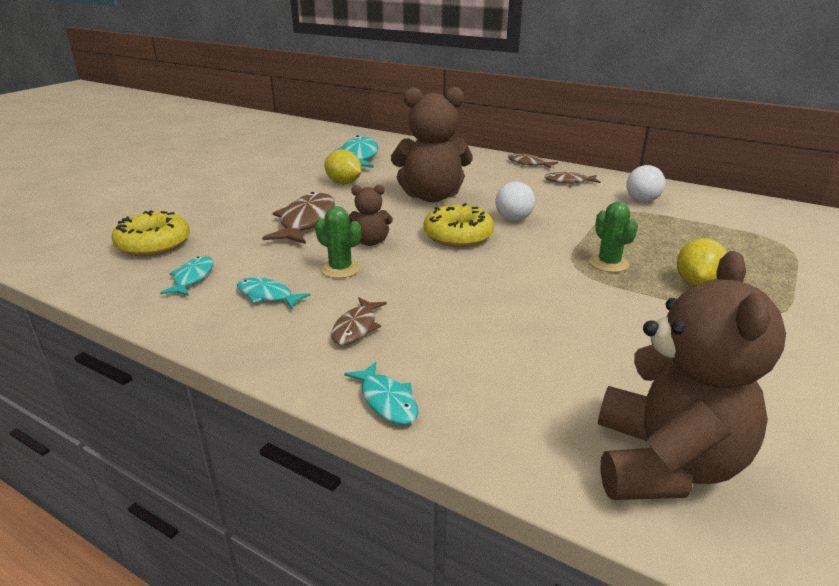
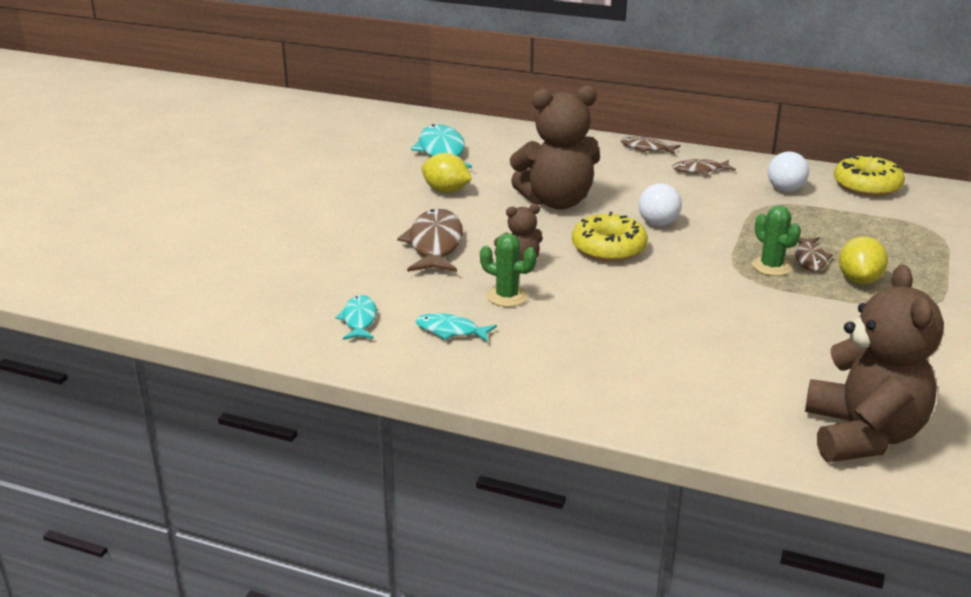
camera: 10 degrees left, 0 degrees up
yellow donut [111,210,190,256] -> yellow donut moved to [834,155,905,197]
brown fish [331,298,387,345] -> brown fish moved to [795,237,833,271]
turquoise fish [344,361,418,425] -> none

